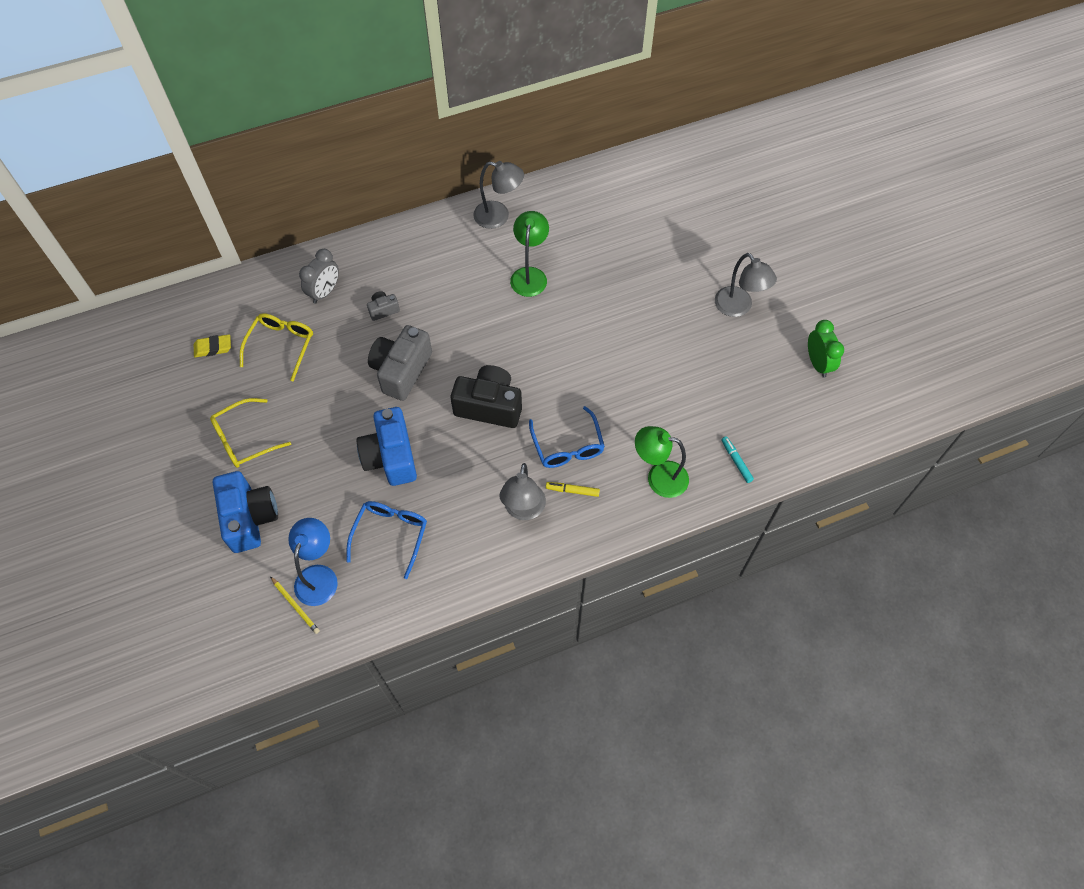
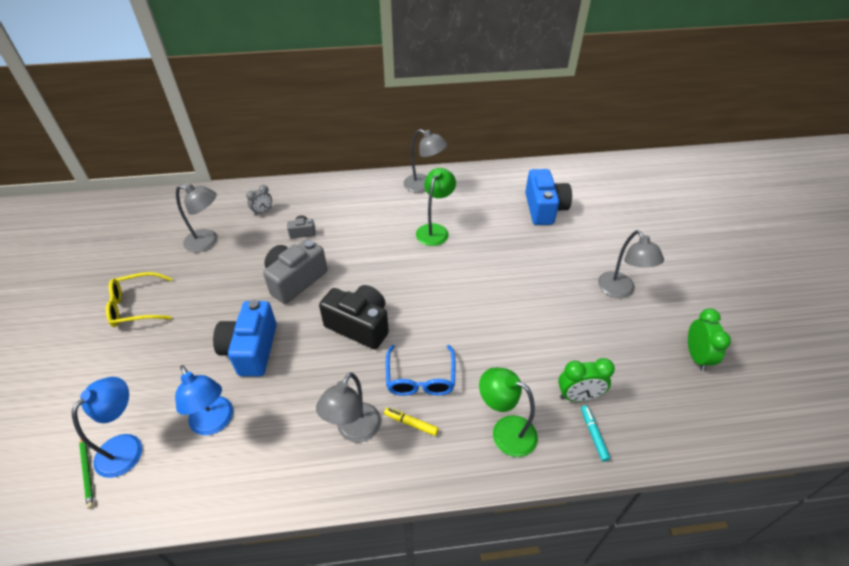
camera: 15 degrees right, 15 degrees down
yellow eraser [194,334,231,358] -> none
blue camera [213,471,278,553] -> blue camera moved to [525,169,572,225]
yellow glasses [240,313,313,381] -> grey lamp [176,184,218,252]
yellow pencil [270,576,320,634] -> green pencil [79,438,94,509]
grey clock [299,249,339,303] -> grey clock [246,185,272,216], size x0.66
blue glasses [346,501,427,579] -> blue lamp [175,365,233,435]
none -> green clock [558,358,615,402]

